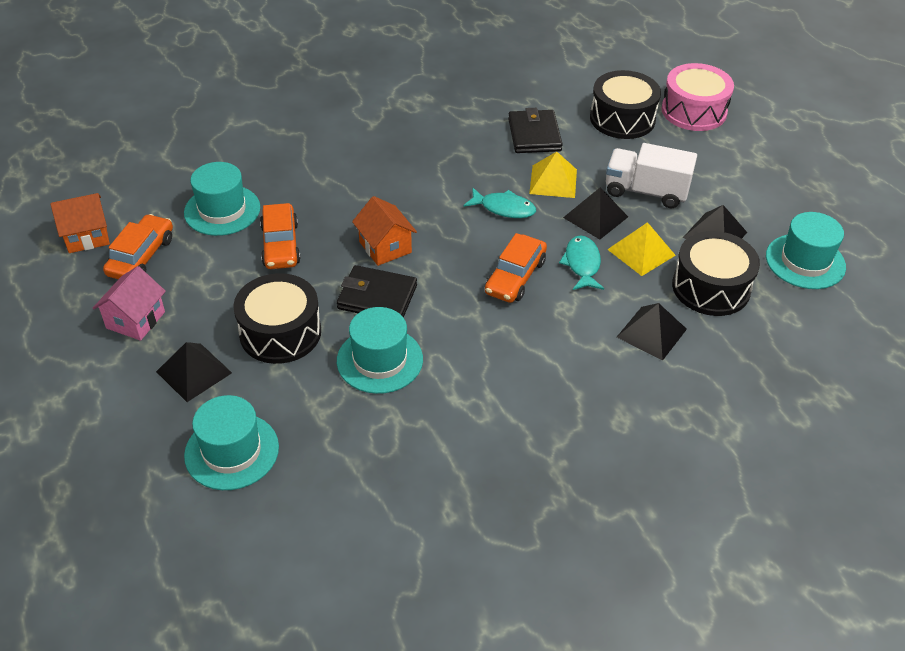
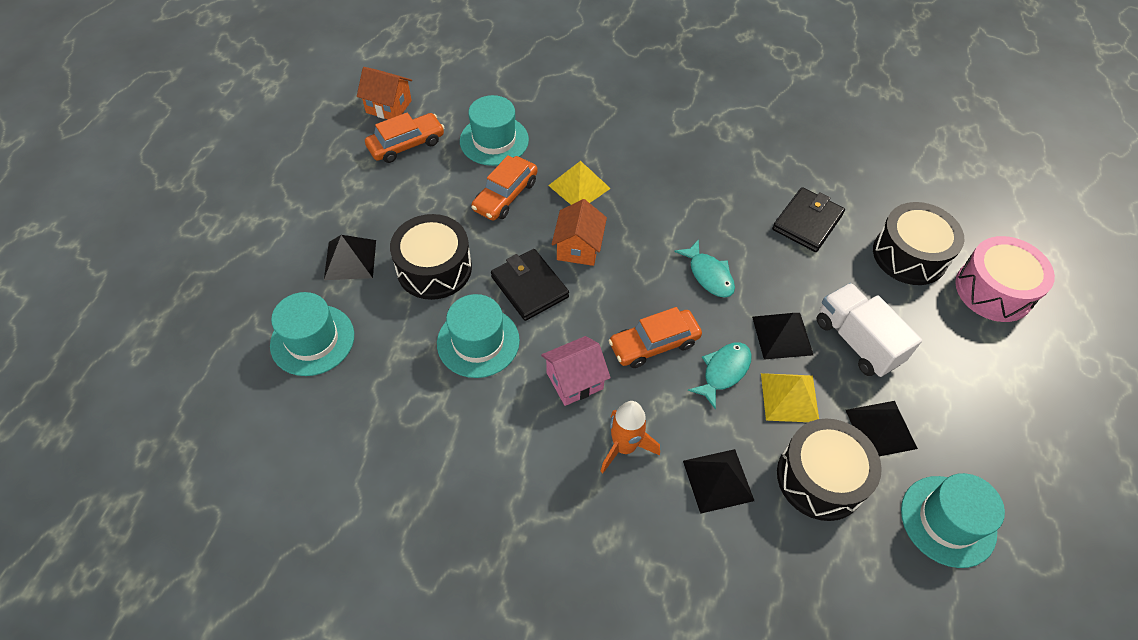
camera: 40 degrees right, 10 degrees up
pink house [93,266,166,341] -> pink house moved to [541,336,611,406]
yellow pyramid [529,152,577,198] -> yellow pyramid moved to [548,161,611,205]
none -> orange rocket [600,401,660,473]

